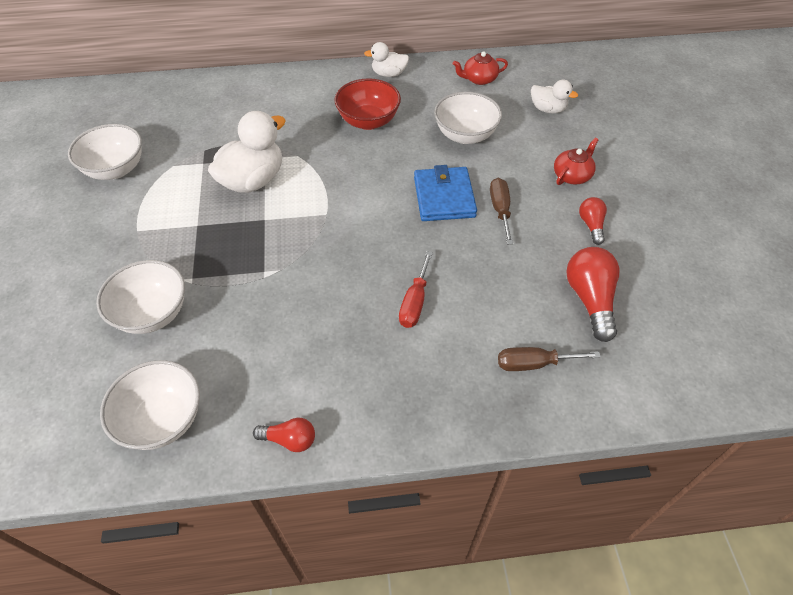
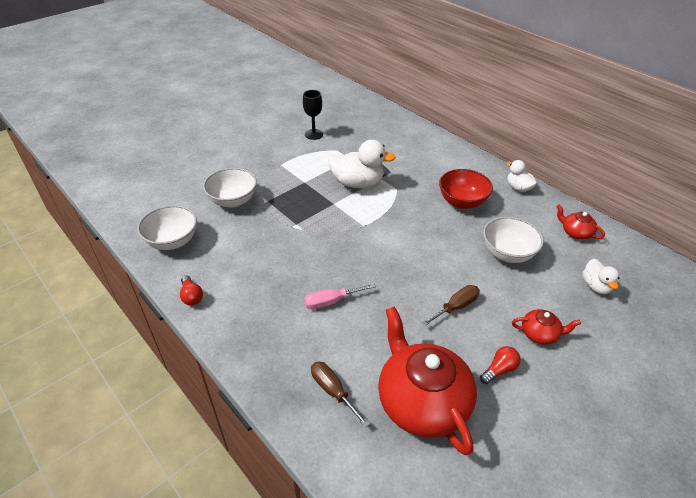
camera: 55 degrees right, 10 degrees down
white bowl [68,124,142,180] -> black goblet [303,90,323,140]
red screwdriver [399,251,433,328] -> pink screwdriver [304,283,376,309]
blue wallet [414,165,477,221] -> none
red light bulb [566,247,619,342] -> red teapot [378,306,477,455]

